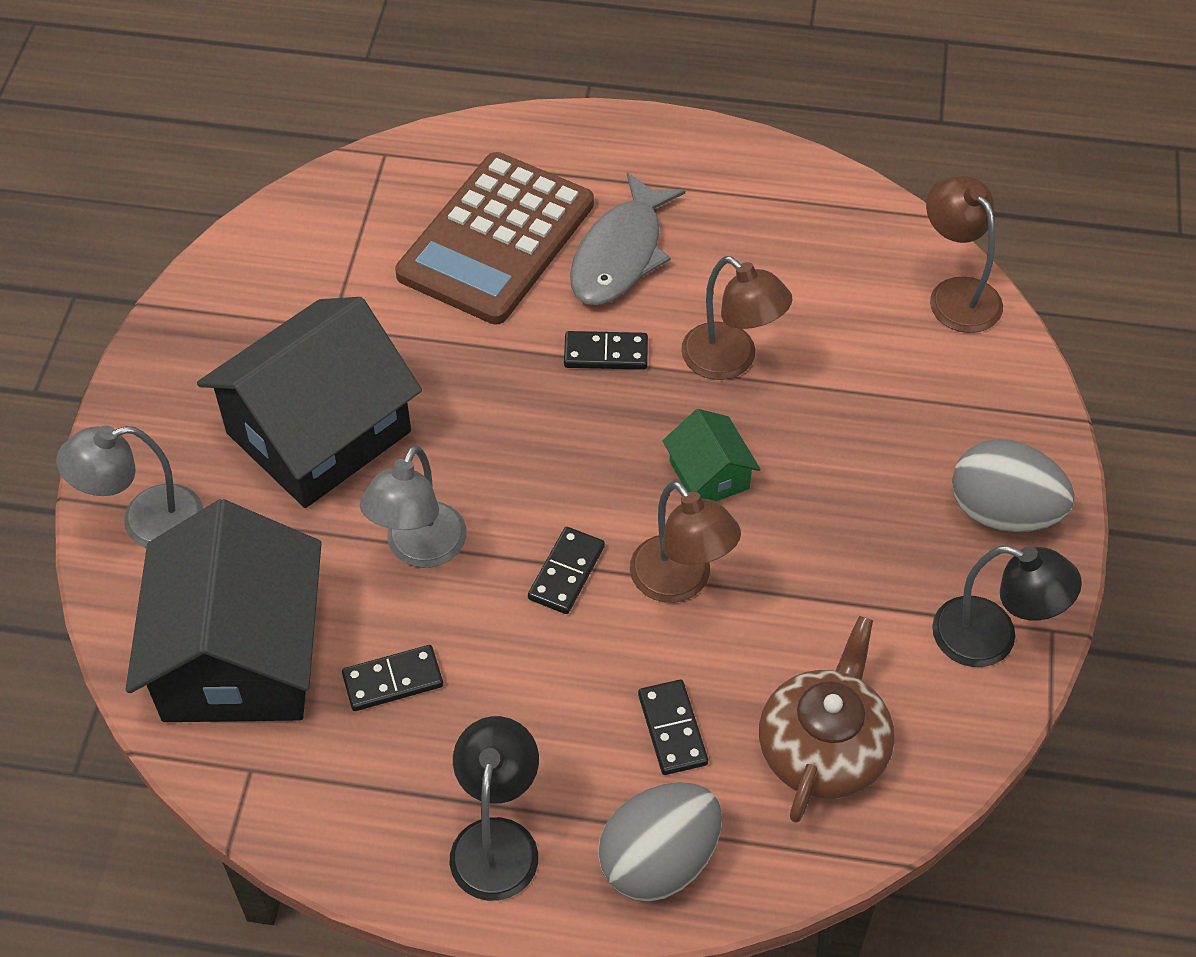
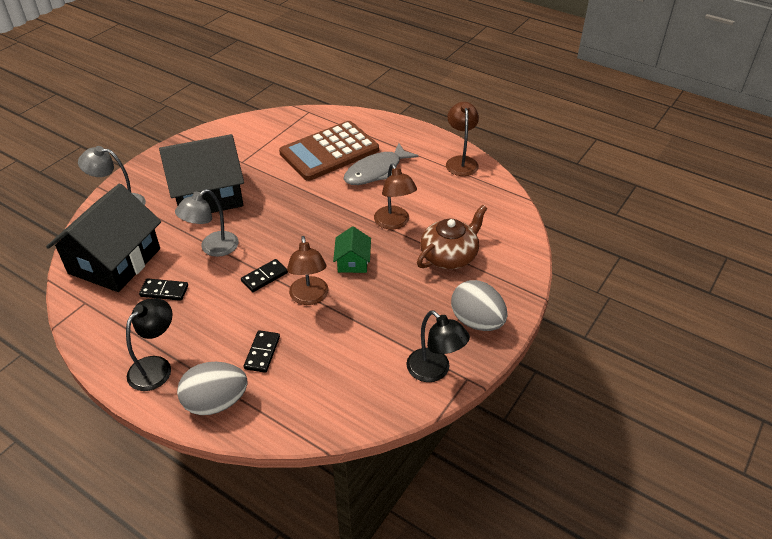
camera: 25 degrees right, 10 degrees down
black domino [564,331,648,370] -> none
brown teapot [759,616,895,823] -> brown teapot moved to [417,205,487,269]
brown lamp [926,175,1003,333] -> brown lamp moved to [446,102,479,176]

